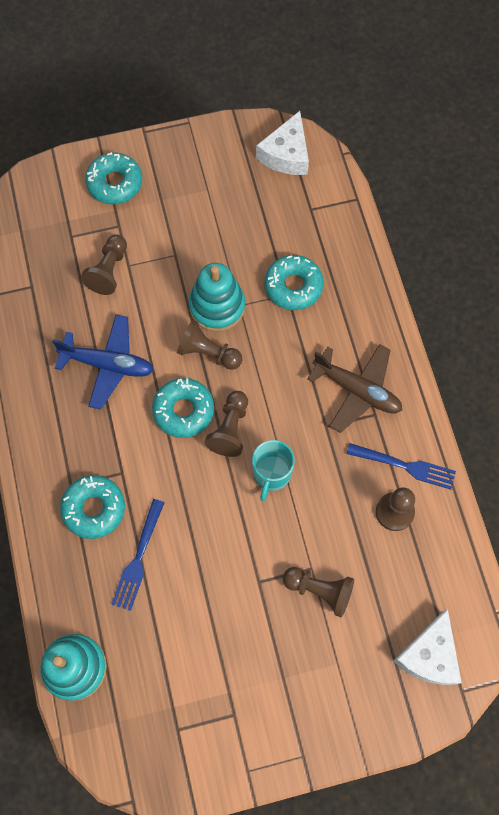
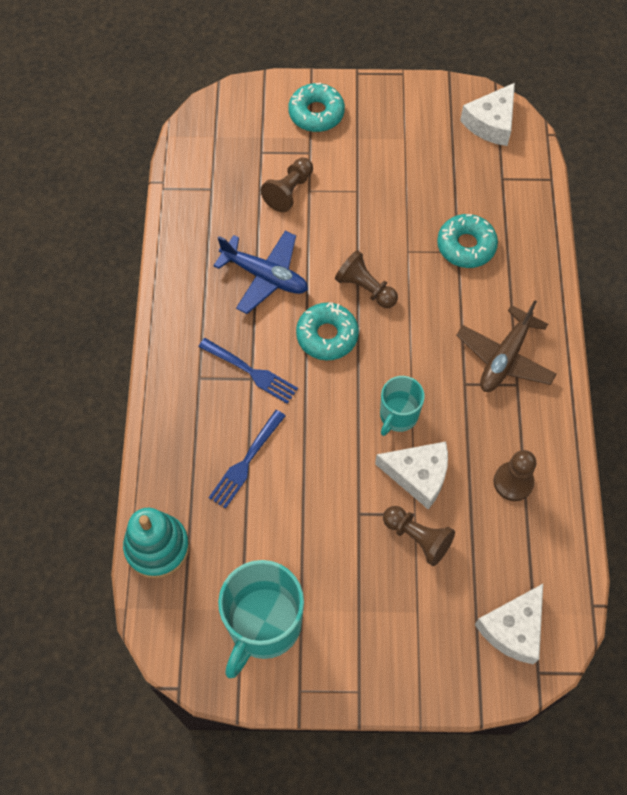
camera: 15 degrees right, 5 degrees down
turquoise donut [60,475,125,539] -> none
turquoise stacking toy [189,263,245,332] -> none
brown pawn [205,391,248,457] -> none
brown plane [307,344,402,433] -> brown plane turned 75 degrees clockwise [456,300,557,392]
blue fork [347,443,456,490] -> blue fork moved to [198,338,298,404]
none -> turquoise mug [218,560,304,678]
none -> white cheese [375,441,448,510]

